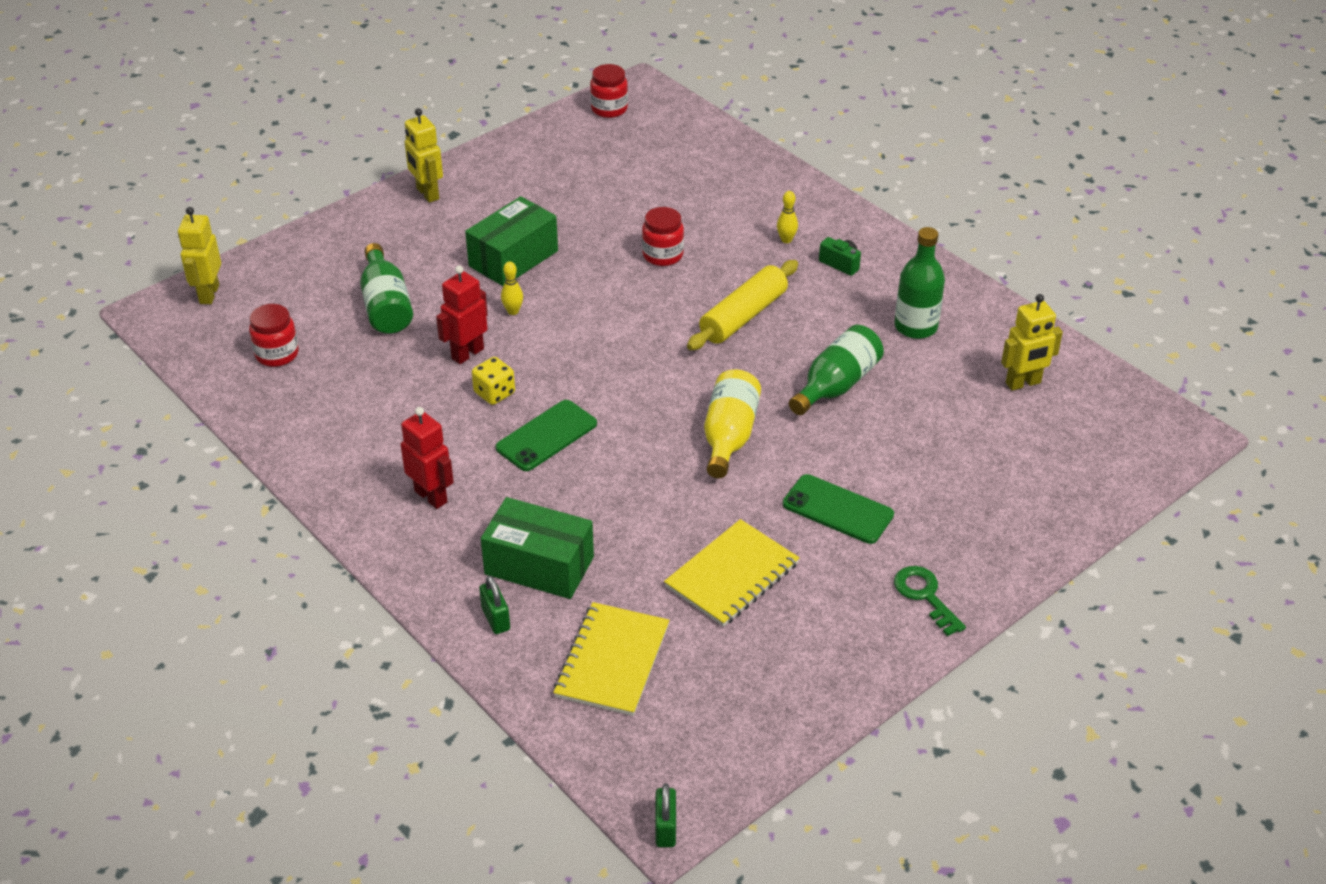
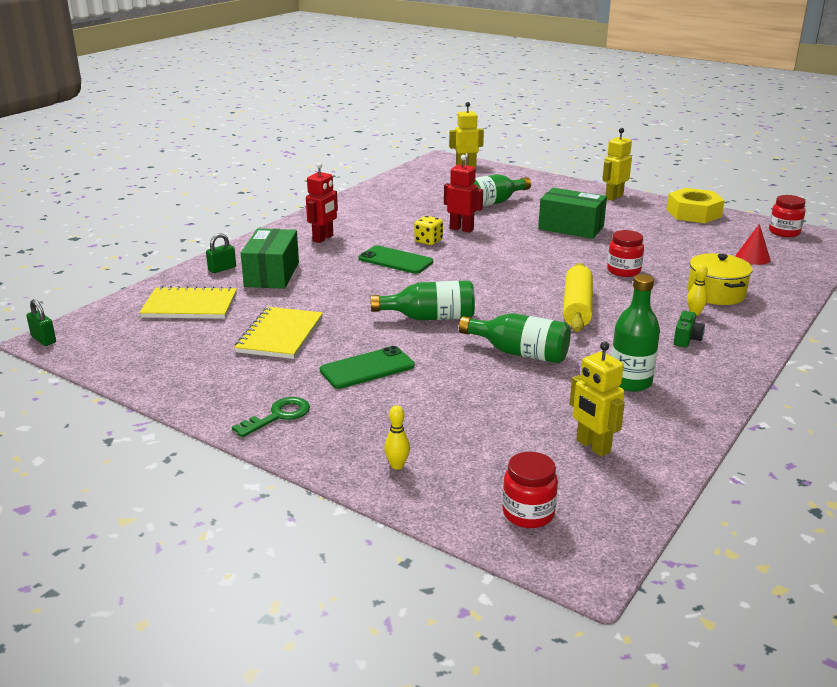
camera: 75 degrees right, 15 degrees down
red jar [249,304,299,367] -> red jar moved to [502,452,558,528]
yellow bowling pin [501,261,523,315] -> yellow bowling pin moved to [384,405,410,470]
green padlock [655,783,676,847] -> green padlock turned 60 degrees clockwise [26,299,56,346]
yellow notebook [664,519,799,627] -> yellow notebook turned 75 degrees clockwise [234,307,323,359]
yellow rolling pin [687,260,798,350] -> yellow rolling pin turned 75 degrees clockwise [563,263,593,332]
yellow bottle [704,369,761,478] -> green bottle [371,280,475,320]
green phone [783,474,894,544] -> green phone turned 45 degrees clockwise [320,346,415,389]
none -> yellow nut [667,188,725,223]
none -> yellow pot [687,253,753,305]
none -> red cone [736,224,770,265]

